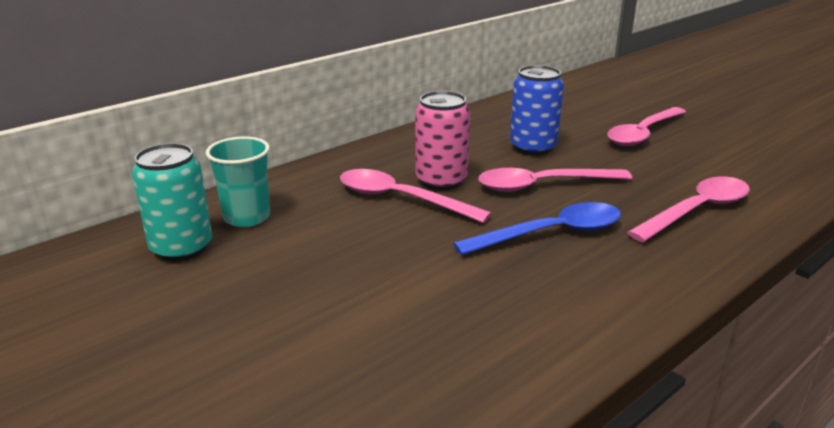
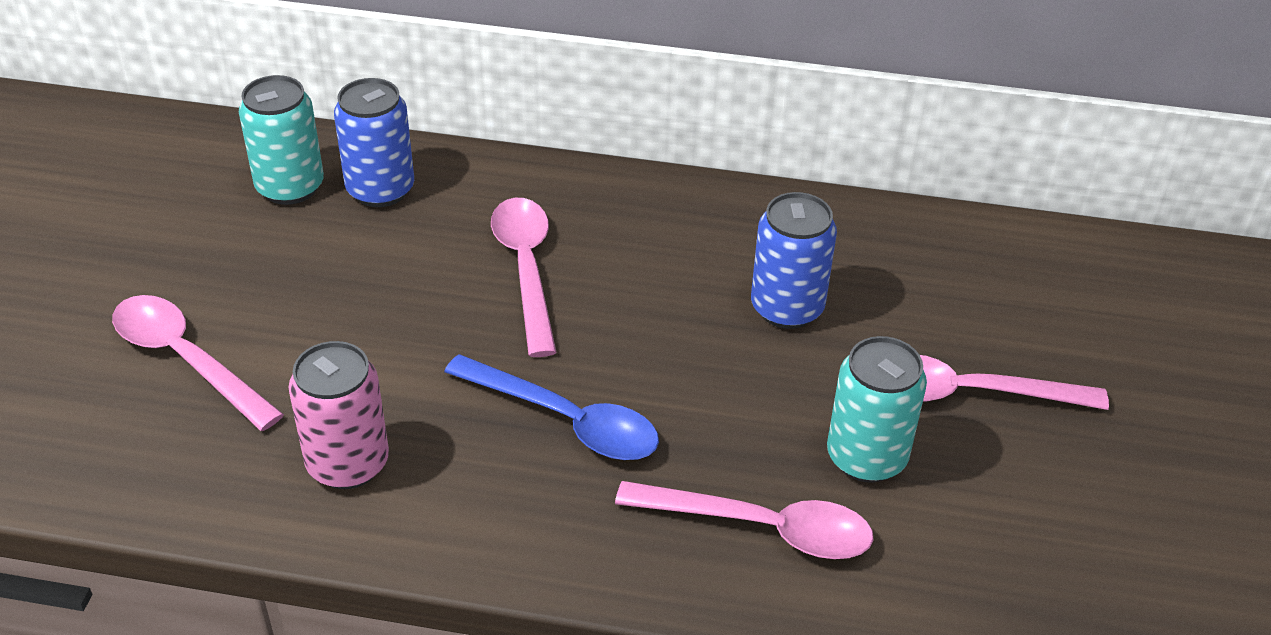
camera: 50 degrees right, 15 degrees up
turquoise cup [205,136,270,227] -> blue can [334,78,414,207]
pink can [415,91,470,190] -> pink can moved to [288,341,389,489]
pink spoon [478,168,632,192] -> pink spoon moved to [112,295,284,431]
none -> turquoise can [827,336,927,483]

